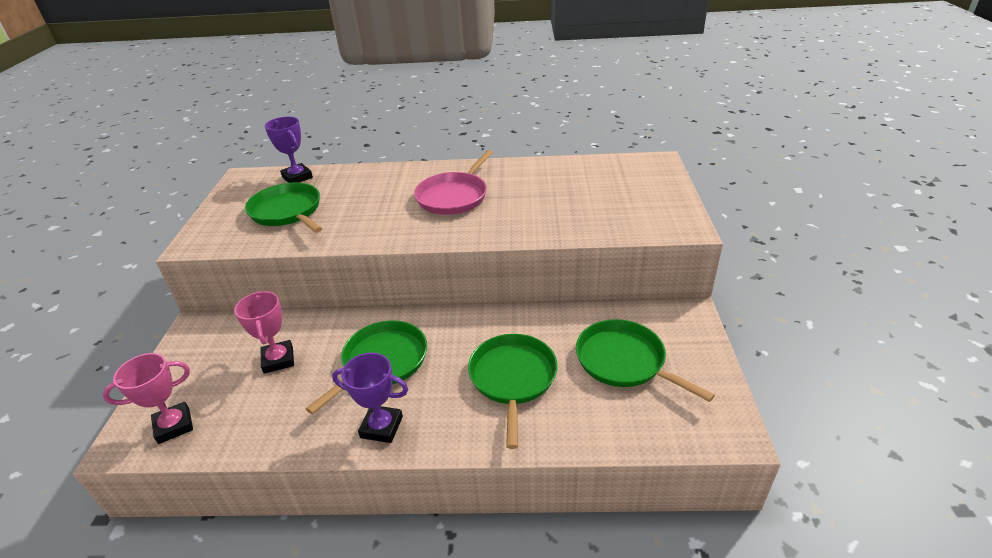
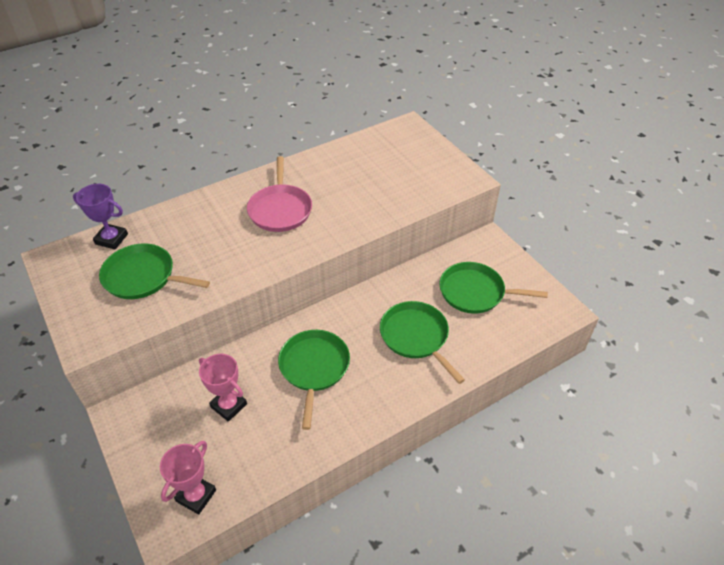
camera: 35 degrees left, 10 degrees up
purple trophy [332,352,408,443] -> none

